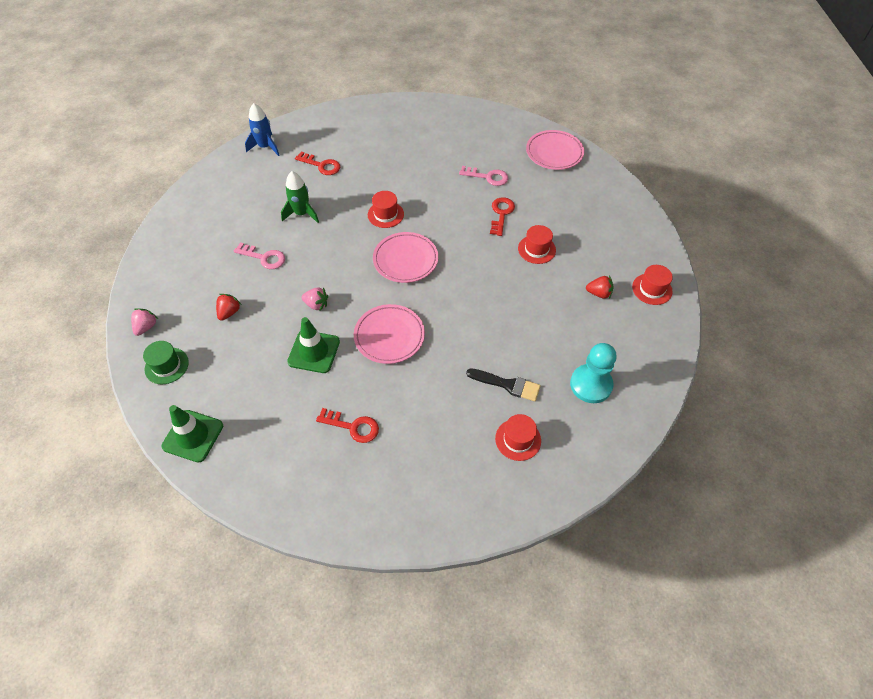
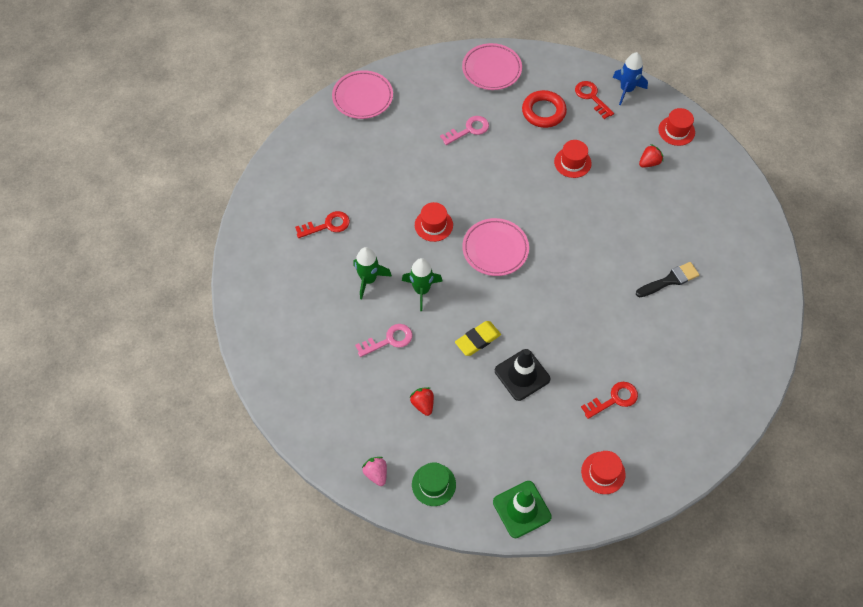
camera: 45 degrees left, 5 degrees up
blue rocket [245,103,279,156] -> blue rocket moved to [613,52,648,105]
green traffic cone [287,317,340,373] -> black traffic cone [495,349,550,401]
pink strawberry [301,287,328,311] -> yellow eraser [455,321,501,356]
pink plate [354,304,425,364] -> pink plate moved to [332,70,393,119]
red key [490,197,515,236] -> red key moved to [575,81,614,119]
red hat [495,414,541,461] -> red hat moved to [581,451,626,494]
turquoise pawn [570,343,617,403] -> none
none -> green rocket [402,258,443,311]
none -> red ring [522,90,567,128]

